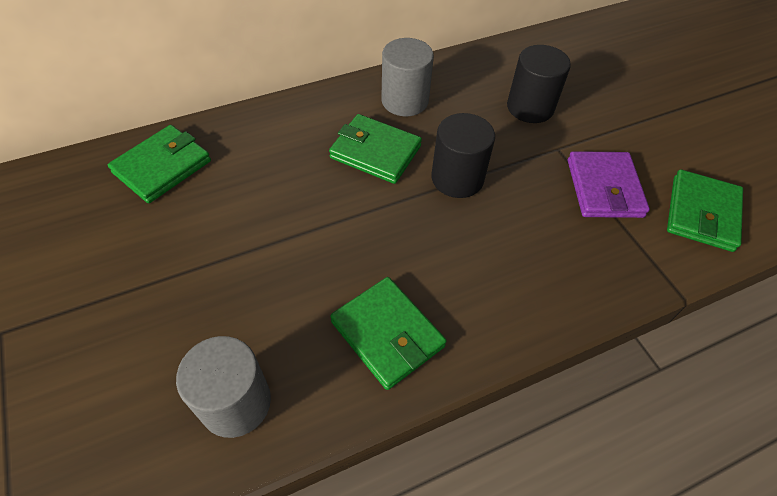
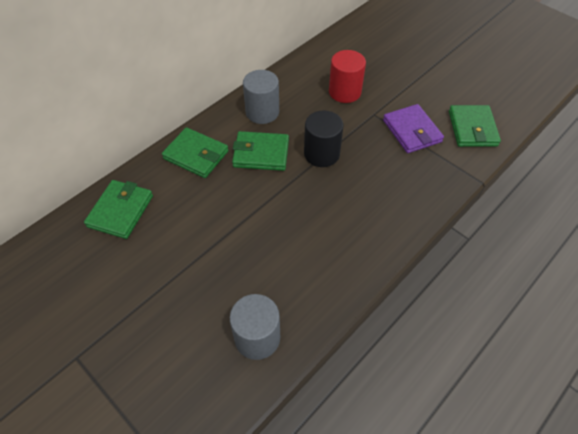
camera: 20 degrees left, 0 degrees up
green wallet [330,277,447,390] -> green wallet moved to [162,127,229,178]
black cylinder [507,45,571,123] -> red cylinder [329,50,366,103]

